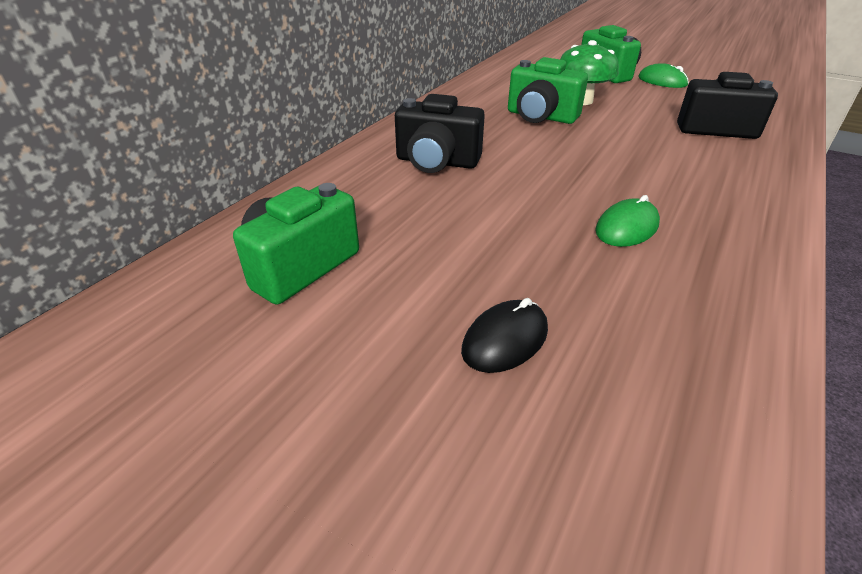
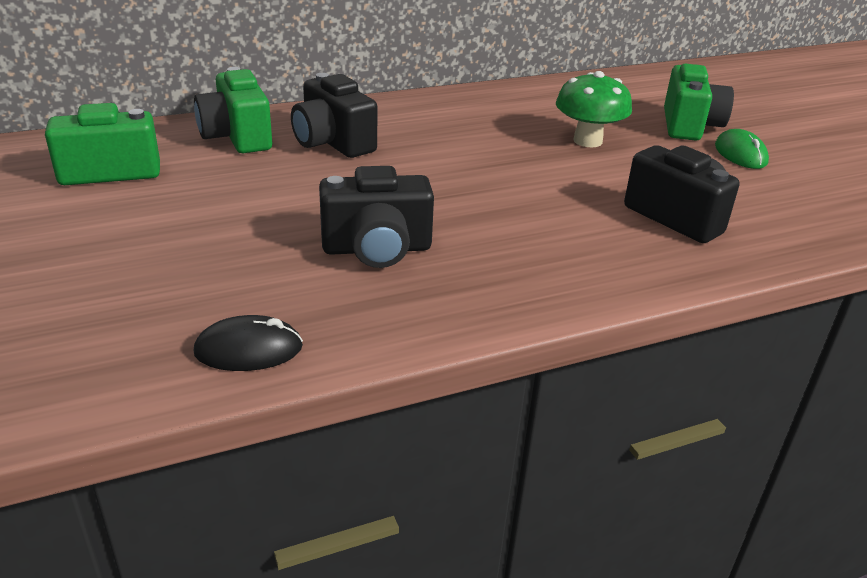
camera: 35 degrees right, 5 degrees down
black mouse [461,298,548,373] -> black mouse moved to [193,315,303,371]
green camera [508,57,588,124] -> green camera moved to [194,67,272,153]
green mouse [595,195,660,247] -> black camera [319,166,434,268]

